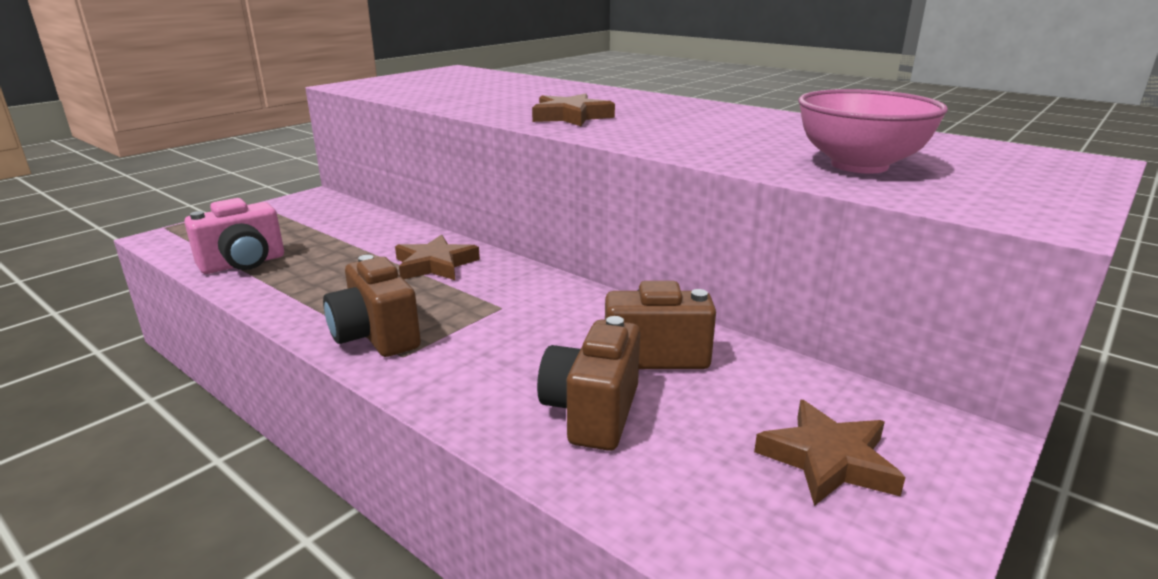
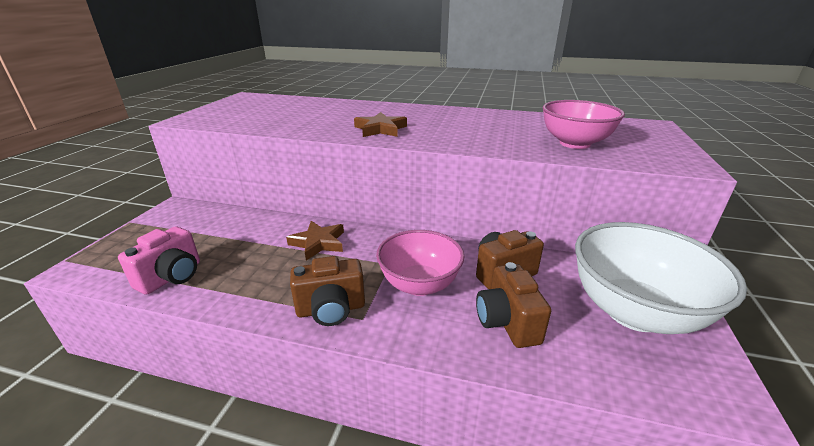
camera: 25 degrees left, 5 degrees up
brown camera [323,255,421,357] -> brown camera turned 45 degrees counterclockwise [290,256,365,326]
brown star [754,400,906,506] -> white bowl [575,222,747,334]
none -> pink bowl [376,230,465,296]

